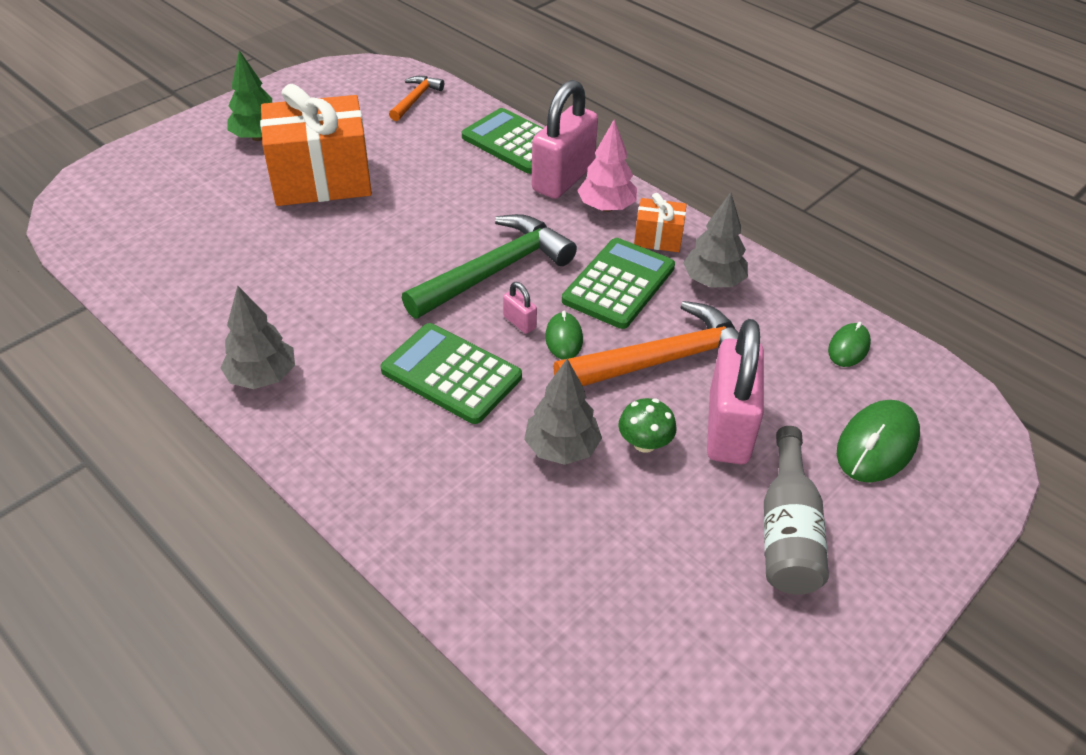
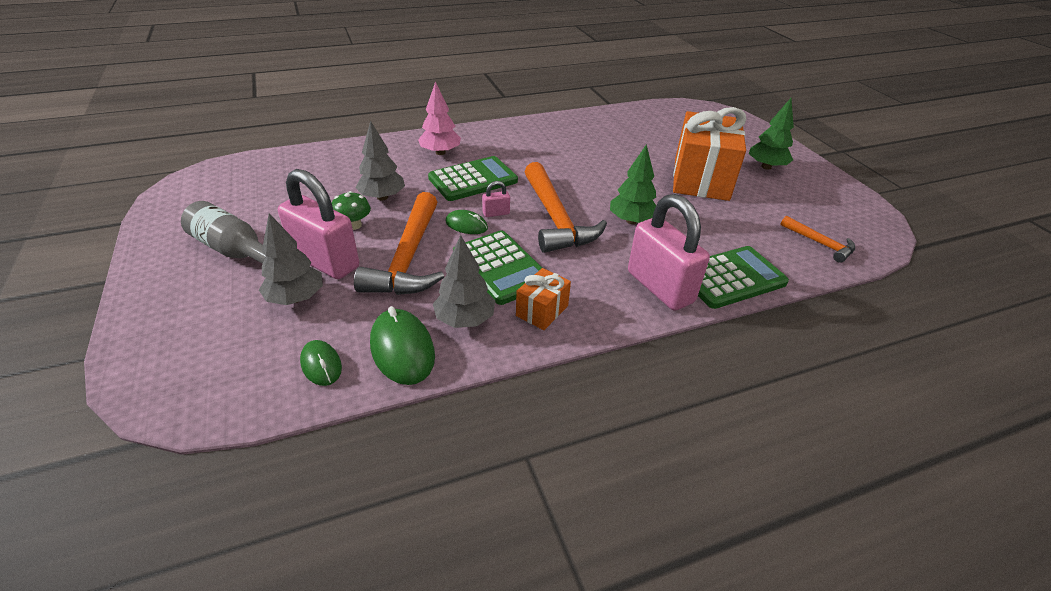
camera: 115 degrees right, 5 degrees down
grey tree [220,286,295,389] -> grey tree moved to [259,213,323,305]
green hammer [402,214,577,318] -> orange hammer [525,162,607,253]
pink tree [577,119,637,212] -> pink tree moved to [418,82,461,155]
green mouse [837,400,920,483] -> green mouse moved to [370,306,435,385]
none -> green tree [610,144,656,224]

